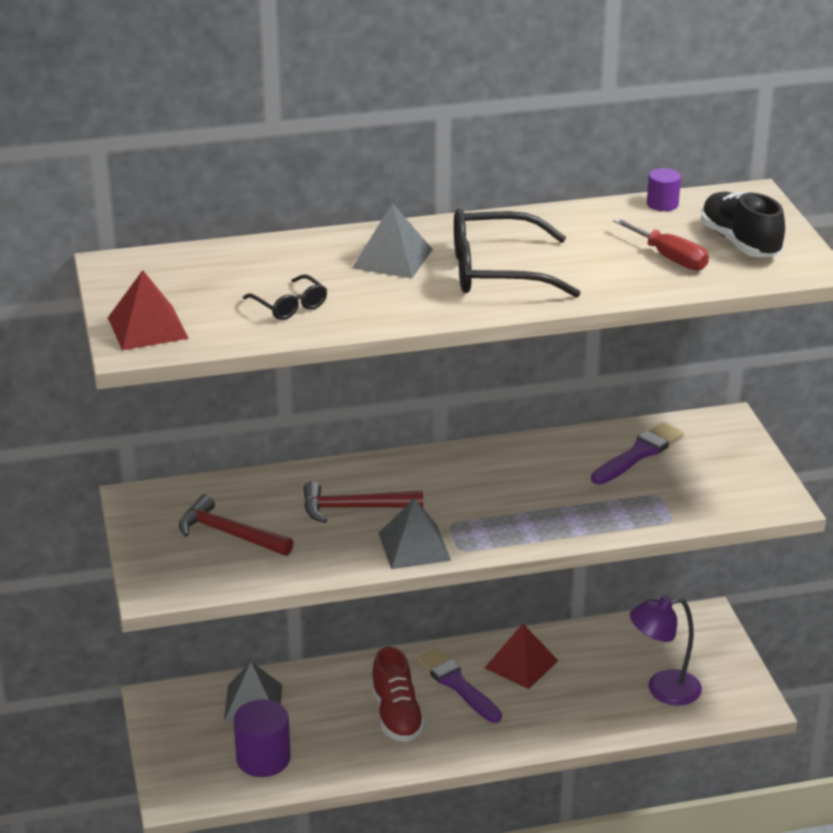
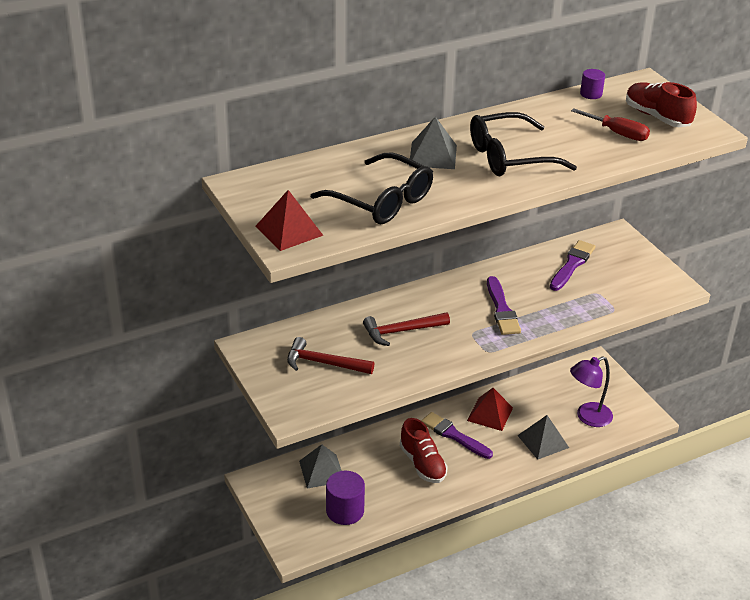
camera: 15 degrees left, 5 degrees up
black glasses [243,275,327,320] -> black glasses [311,153,433,224], size x1.97
grey pyramid [378,498,451,569] -> grey pyramid moved to [517,415,569,460]
black shoe [701,192,785,257] -> red shoe [626,82,697,127]
none -> purple brush [487,276,521,335]

